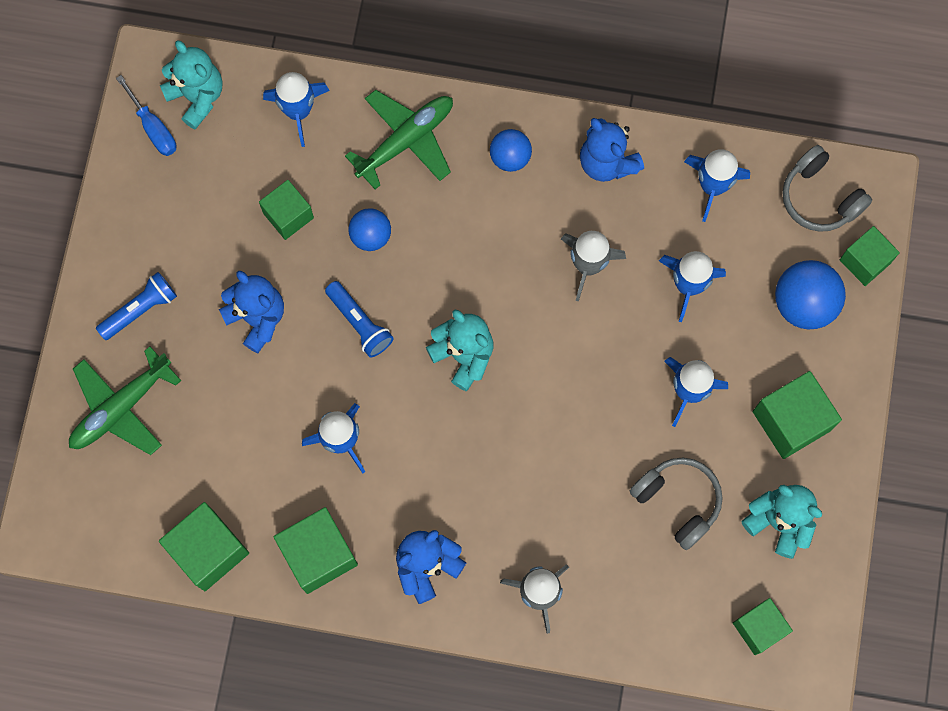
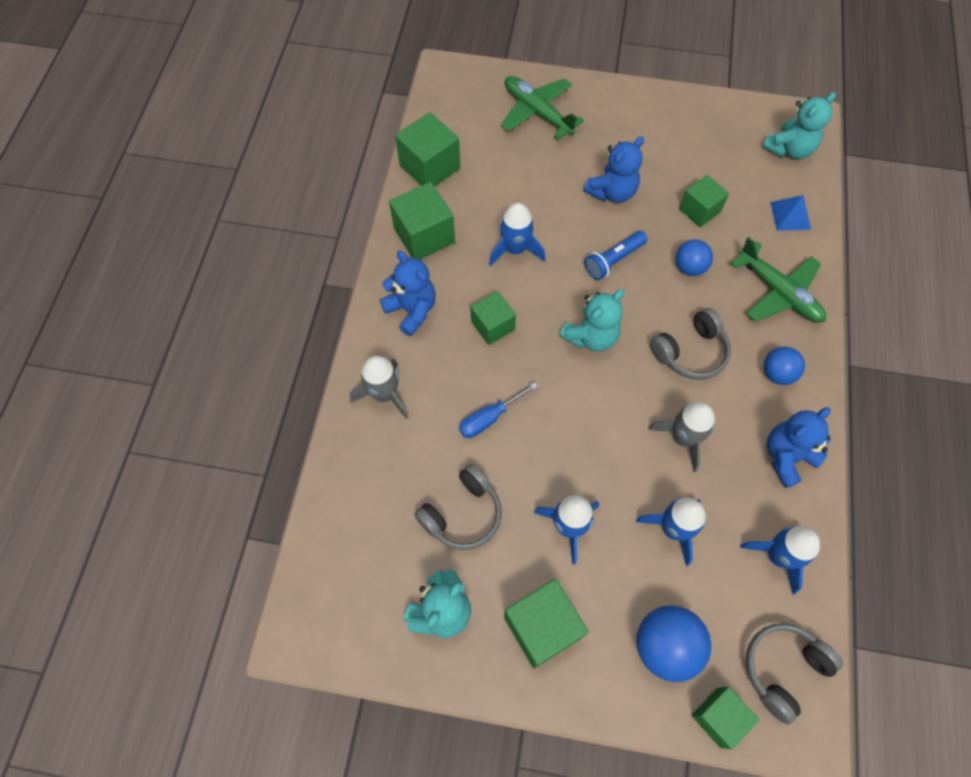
camera: 90 degrees right, 10 degrees down
blue flashlight [96,272,177,340] -> none
blue screwdriver [116,75,177,156] -> blue screwdriver moved to [459,382,538,438]
blue rocket [263,72,330,147] -> blue pyramid [770,195,811,231]
green cube [733,598,793,655] -> green cube moved to [471,291,516,345]
none -> grey headphones [650,308,731,380]

